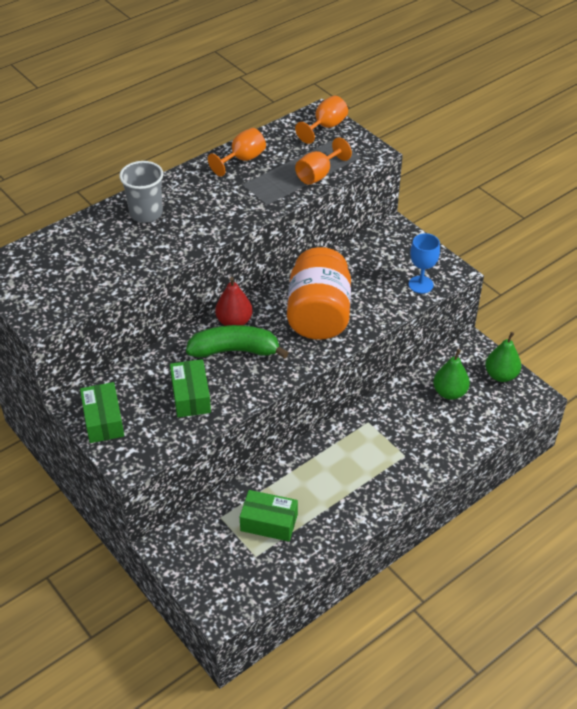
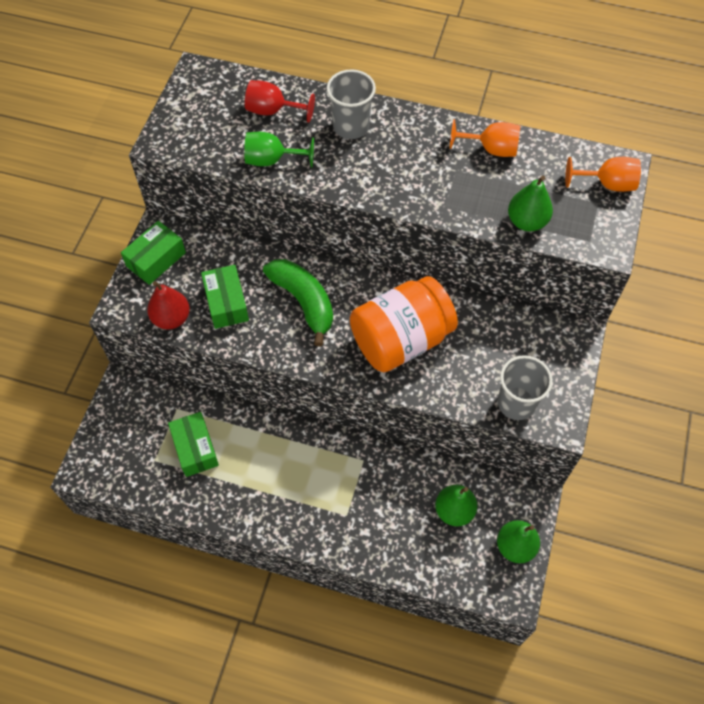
camera: 55 degrees right, 15 degrees up
green box [170,359,211,418] -> green box turned 60 degrees counterclockwise [201,265,249,329]
red pear [215,277,253,326] -> red pear moved to [147,281,190,330]
orange goblet [295,137,352,185] -> green pear [508,175,553,231]
blue goblet [409,233,440,294] -> grey cup [498,355,553,420]
none -> green goblet [244,132,314,167]
none -> red goblet [245,80,315,123]

